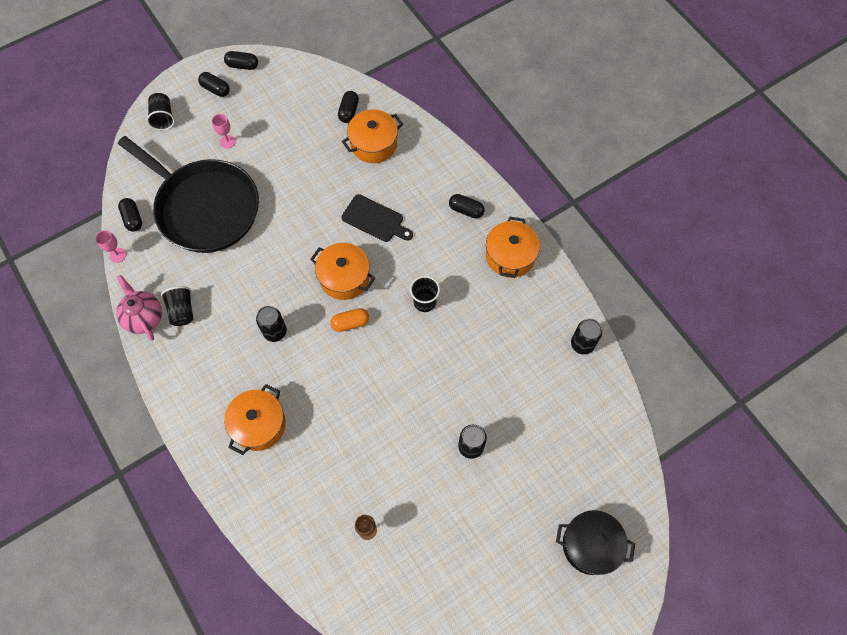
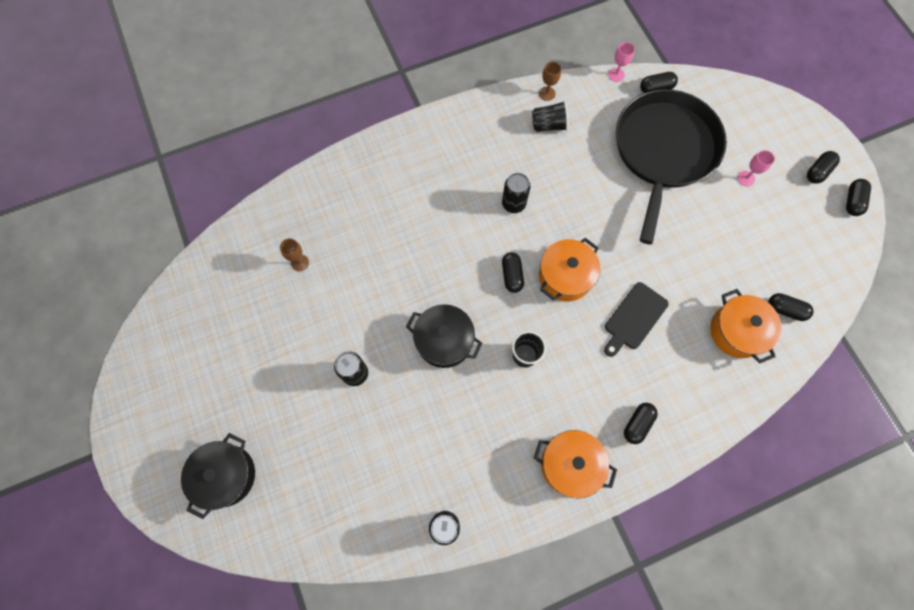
camera: 100 degrees right, 5 degrees up
pink teapot [116,275,162,341] -> brown goblet [539,62,561,101]
black pan [118,136,259,253] -> black pan turned 150 degrees clockwise [616,89,727,245]
black cup [147,93,175,130] -> none
orange pot [224,384,286,455] -> none
orange capsule [330,308,369,332] -> black capsule [502,252,524,293]
none -> black pot [406,304,482,368]

